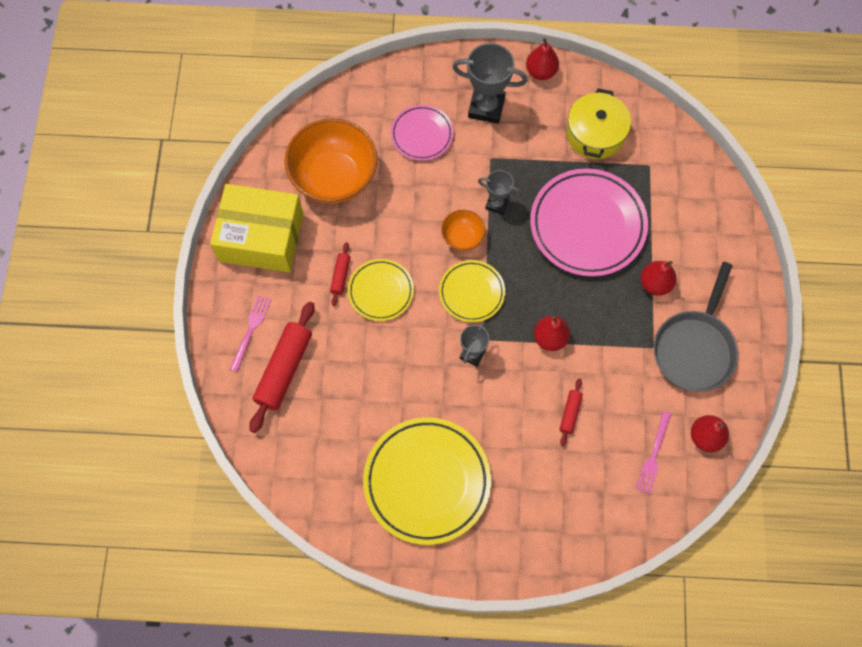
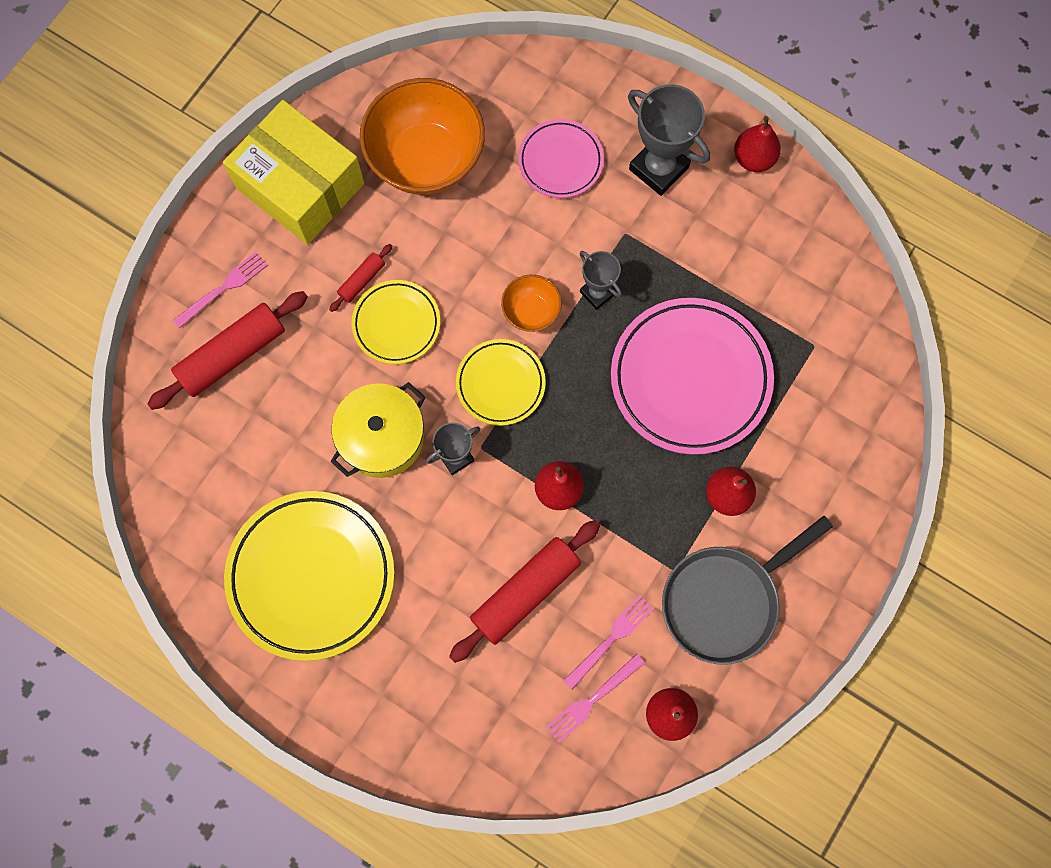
camera: 30 degrees right, 5 degrees up
red rolling pin [559,378,583,446] -> red rolling pin [449,520,600,663], size x2.04
yellow pot [566,88,631,159] -> yellow pot moved to [330,382,425,478]
none -> pink fork [563,595,654,689]

